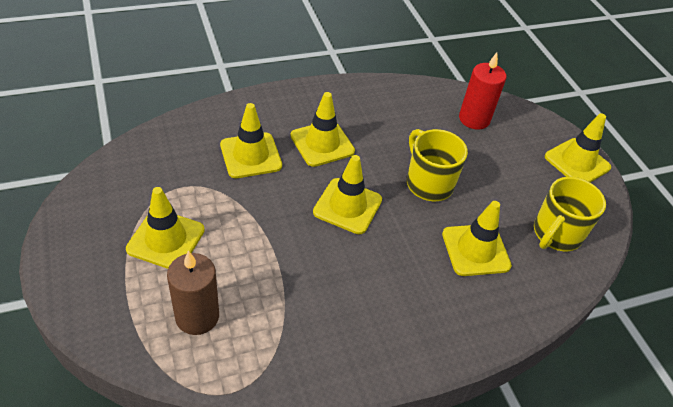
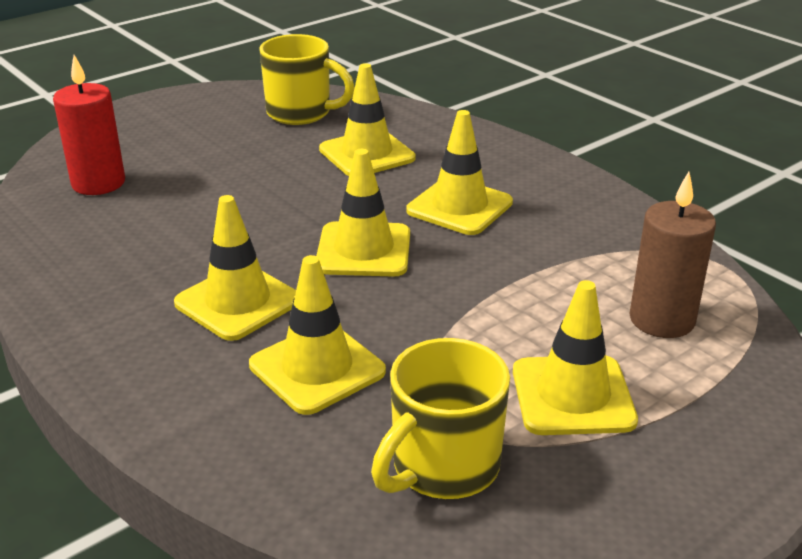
camera: 105 degrees left, 15 degrees down
yellow mug [407,129,468,201] -> yellow mug moved to [371,338,510,499]
yellow traffic cone [545,113,611,182] -> yellow traffic cone moved to [406,110,513,235]

